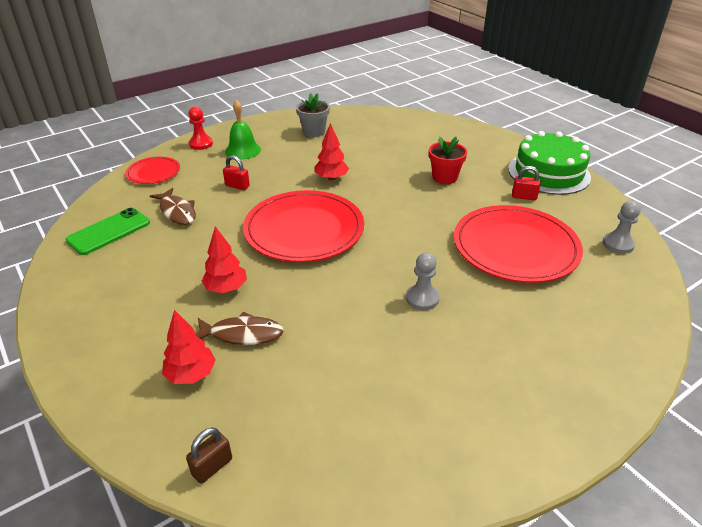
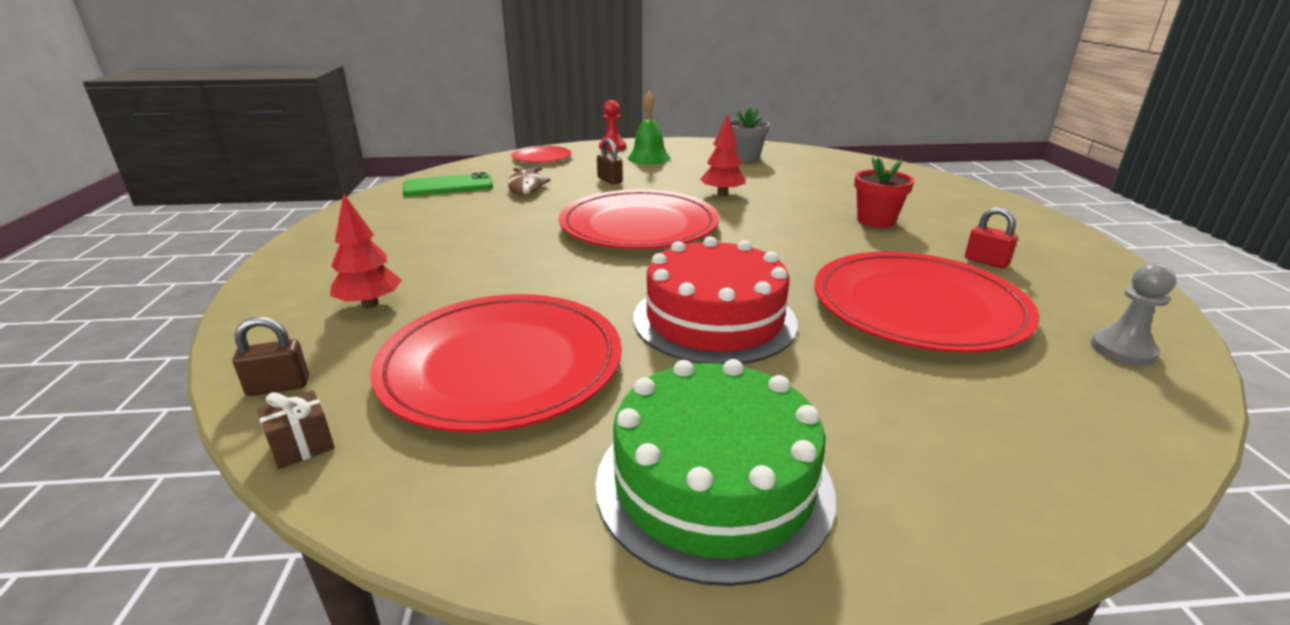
camera: 30 degrees right, 10 degrees down
brown fish [195,312,284,345] -> none
red tree [201,226,247,293] -> none
red padlock [223,155,250,190] -> brown padlock [597,139,623,184]
grey pawn [406,252,440,310] -> red cake [633,237,798,364]
green cake [508,131,591,195] -> green cake moved to [595,359,836,586]
none -> brown gift [257,391,335,469]
none -> red plate [370,294,622,433]

